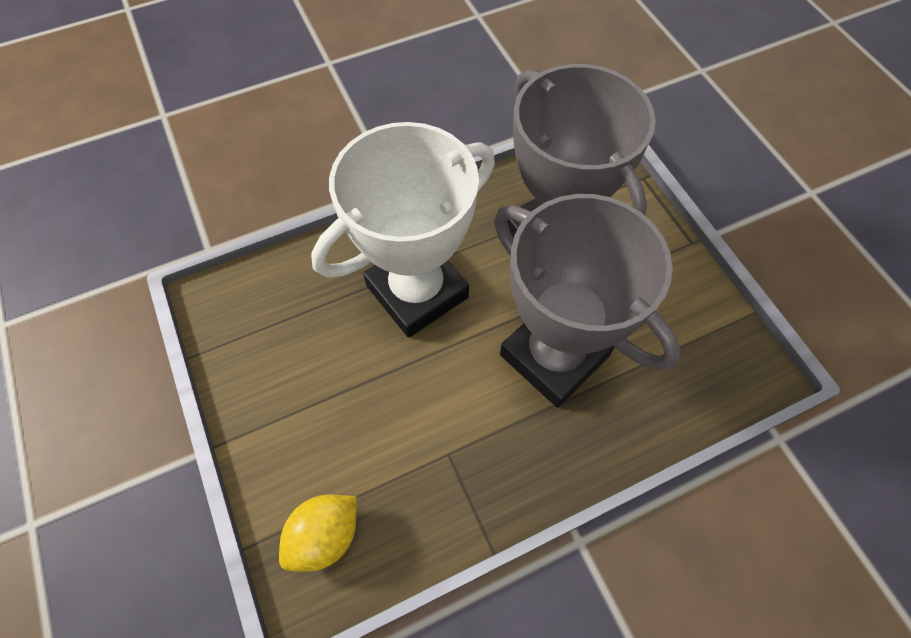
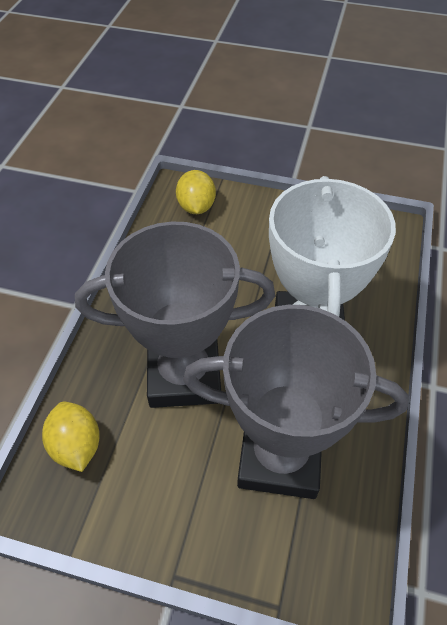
camera: 130 degrees right, 10 degrees down
none -> yellow lemon [42,402,100,472]

